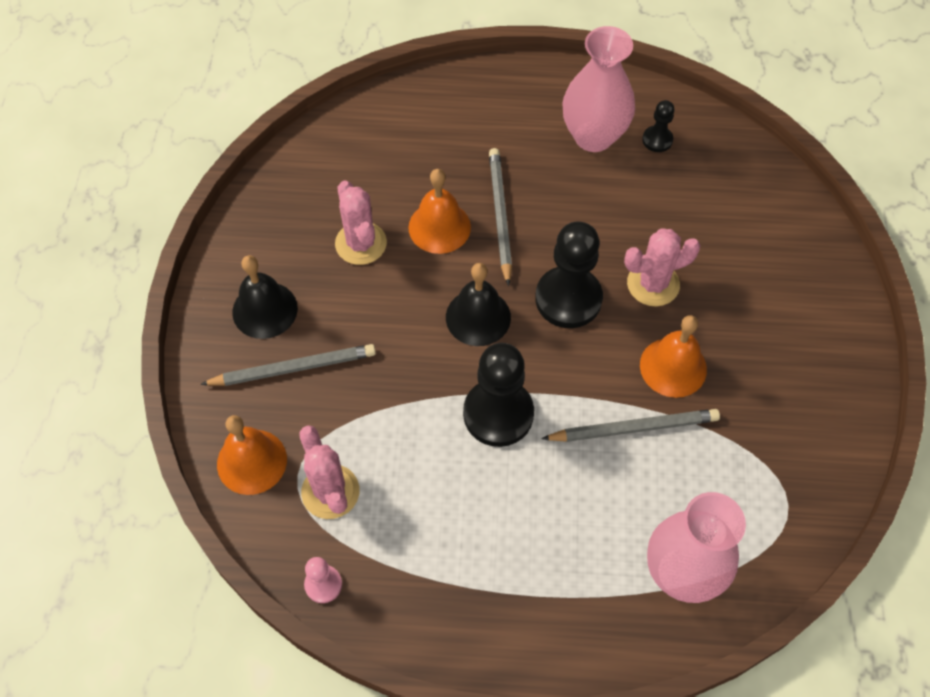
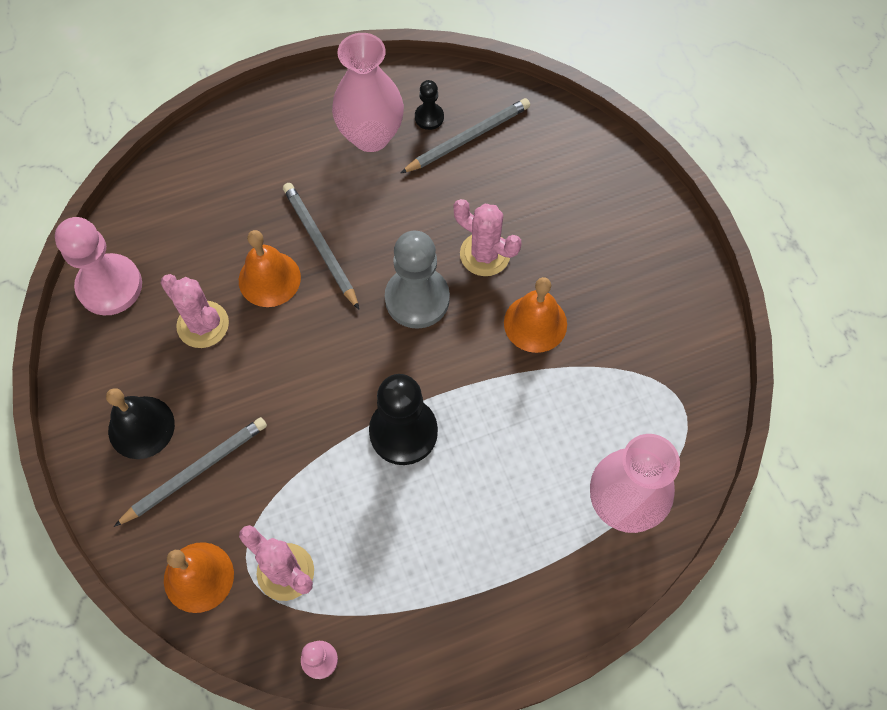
camera: 25 degrees left, 5 degrees up
black bell [446,263,511,346] -> none
black pawn [535,222,603,328] -> grey pawn [385,231,450,329]
grey pencil [541,409,720,442] -> grey pencil moved to [401,98,530,173]
pink cactus [624,228,700,306] -> pink cactus turned 75 degrees clockwise [454,199,522,276]
none -> pink pawn [55,217,142,315]

